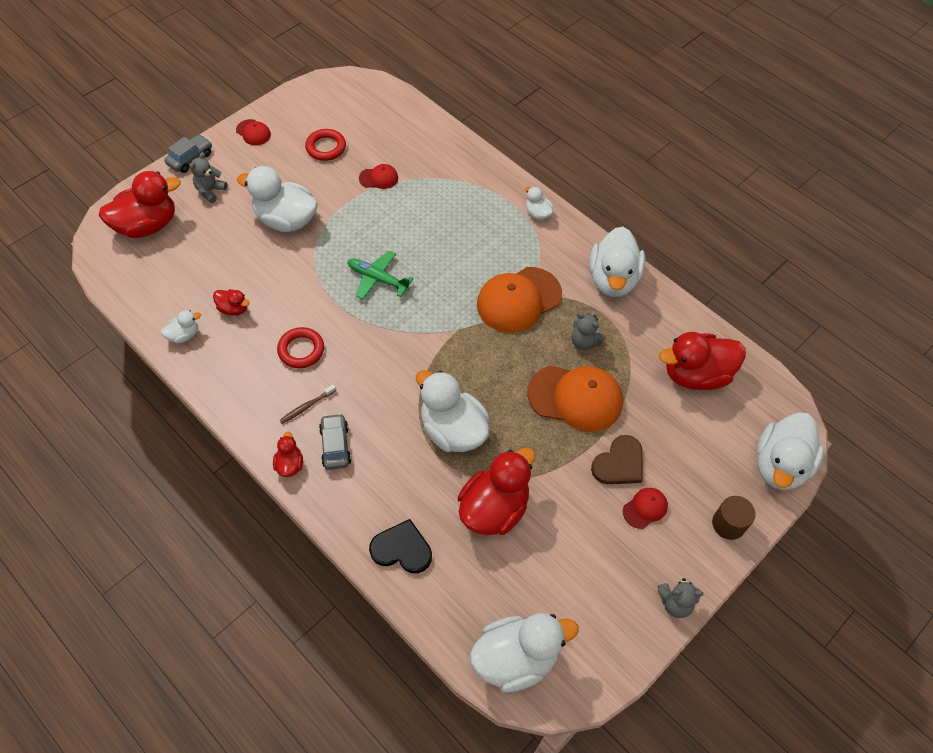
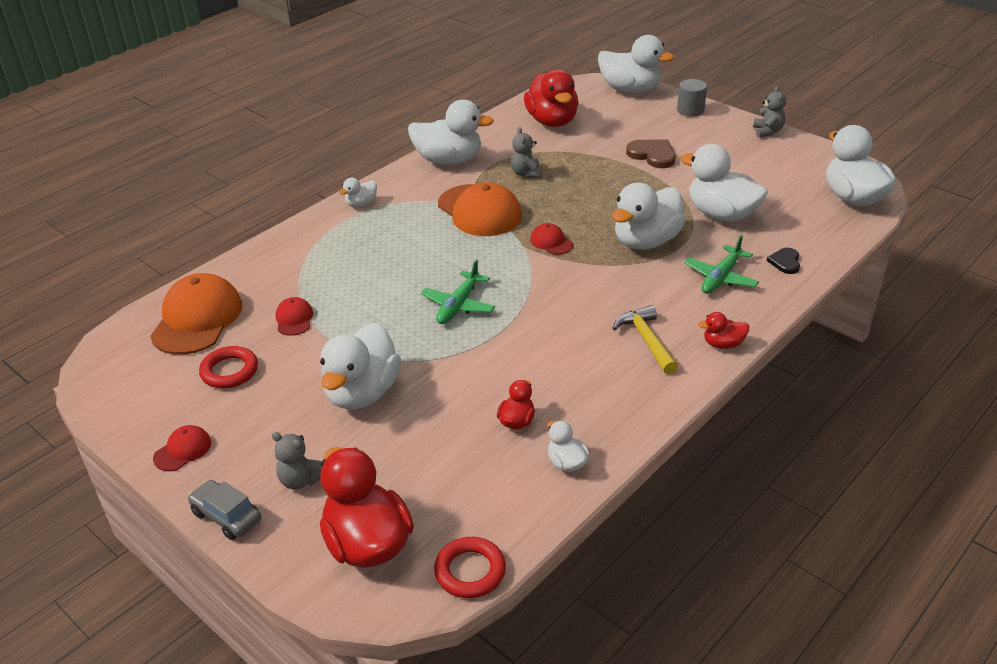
camera: 90 degrees left, 20 degrees down
red ring [277,327,324,368] -> red ring moved to [434,537,506,598]
brown toothbrush [280,385,336,424] -> yellow hammer [613,305,678,374]
grey car [319,413,351,470] -> none
black heart [369,519,432,573] -> black heart [767,248,800,274], size x0.62
red duck [458,447,535,535] -> white duck [680,144,768,222]
orange cap [527,365,623,432] -> orange cap moved to [150,273,242,355]
grey teddy bear [572,312,605,350] -> grey teddy bear turned 135 degrees clockwise [510,127,542,178]
red cap [623,488,668,529] -> red cap moved to [530,223,573,255]
brown cylinder [712,496,756,540] -> grey cylinder [677,79,707,117]
none -> green plane [684,235,759,294]

